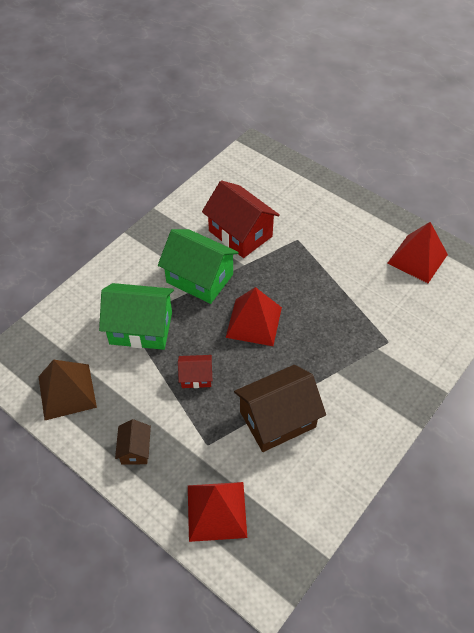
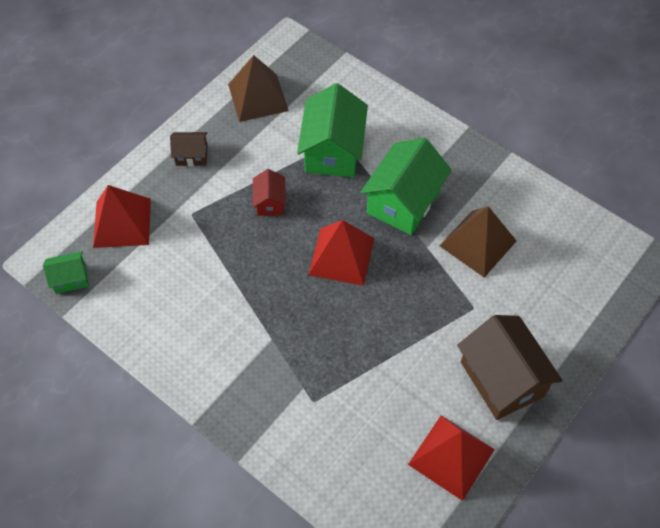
camera: 90 degrees right, 5 degrees up
red house [202,180,280,258] -> brown pyramid [439,206,516,277]
brown house [234,365,326,452] -> brown house moved to [457,315,563,420]
none -> green house [43,251,89,294]

